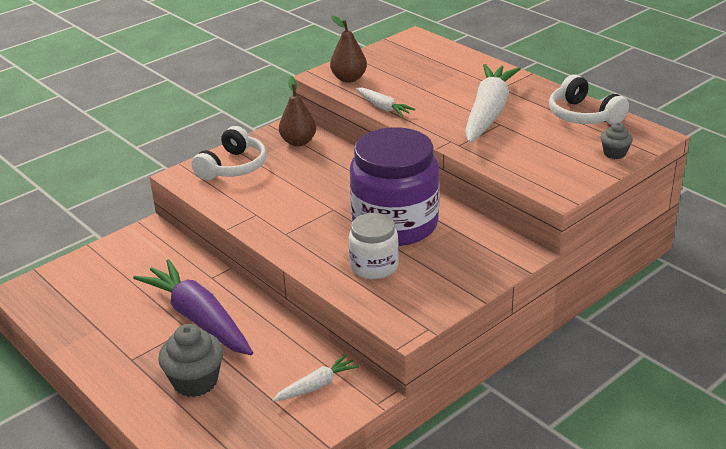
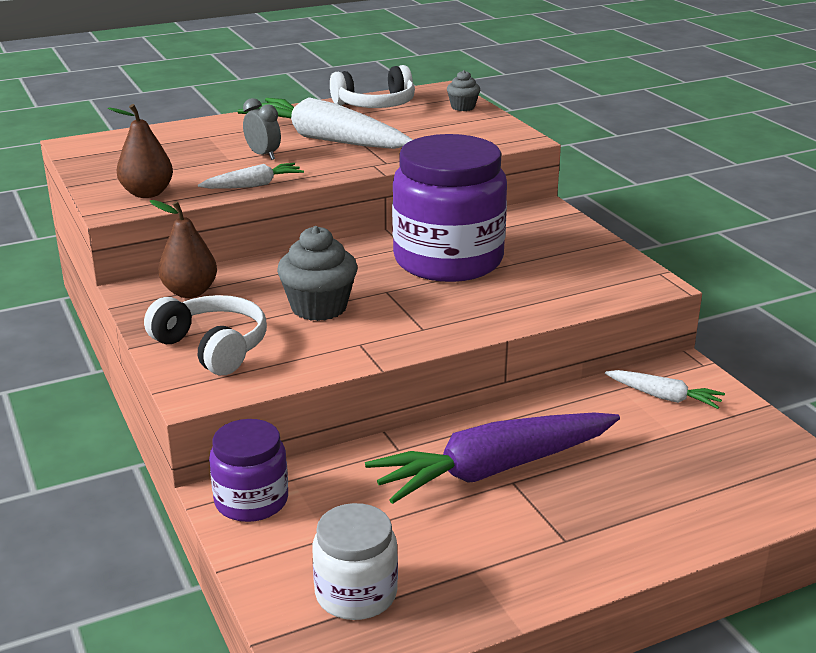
camera: 75 degrees left, 5 degrees down
grey cupcake [158,324,223,397] -> grey cupcake moved to [277,226,357,321]
white carrot [272,354,359,401] -> white carrot turned 135 degrees clockwise [605,370,725,409]
white jar [349,213,399,279] -> white jar moved to [312,503,398,620]
none -> purple jar [209,419,288,522]
none -> grey clock [243,98,281,160]

